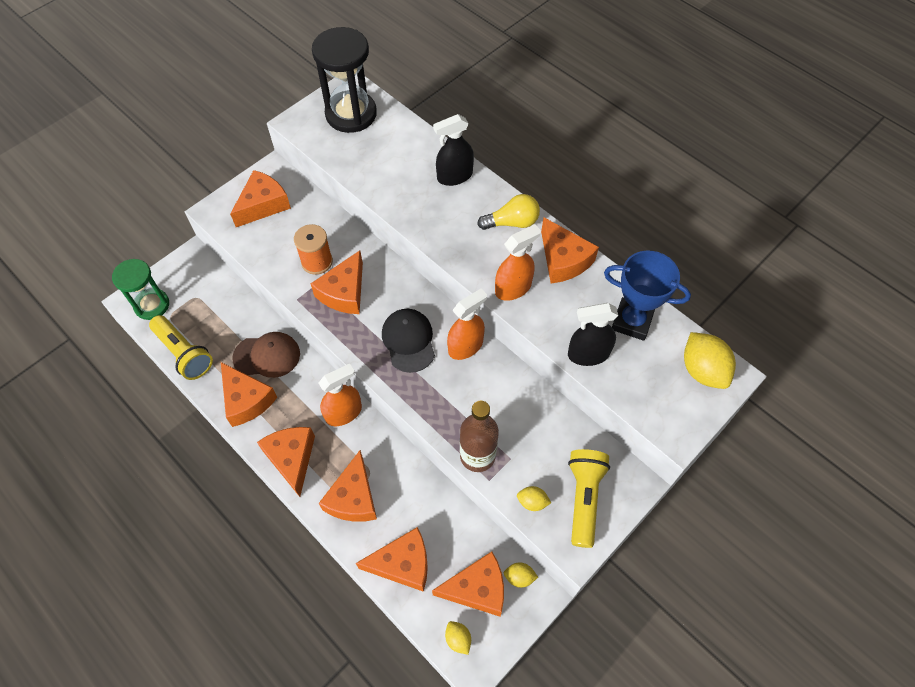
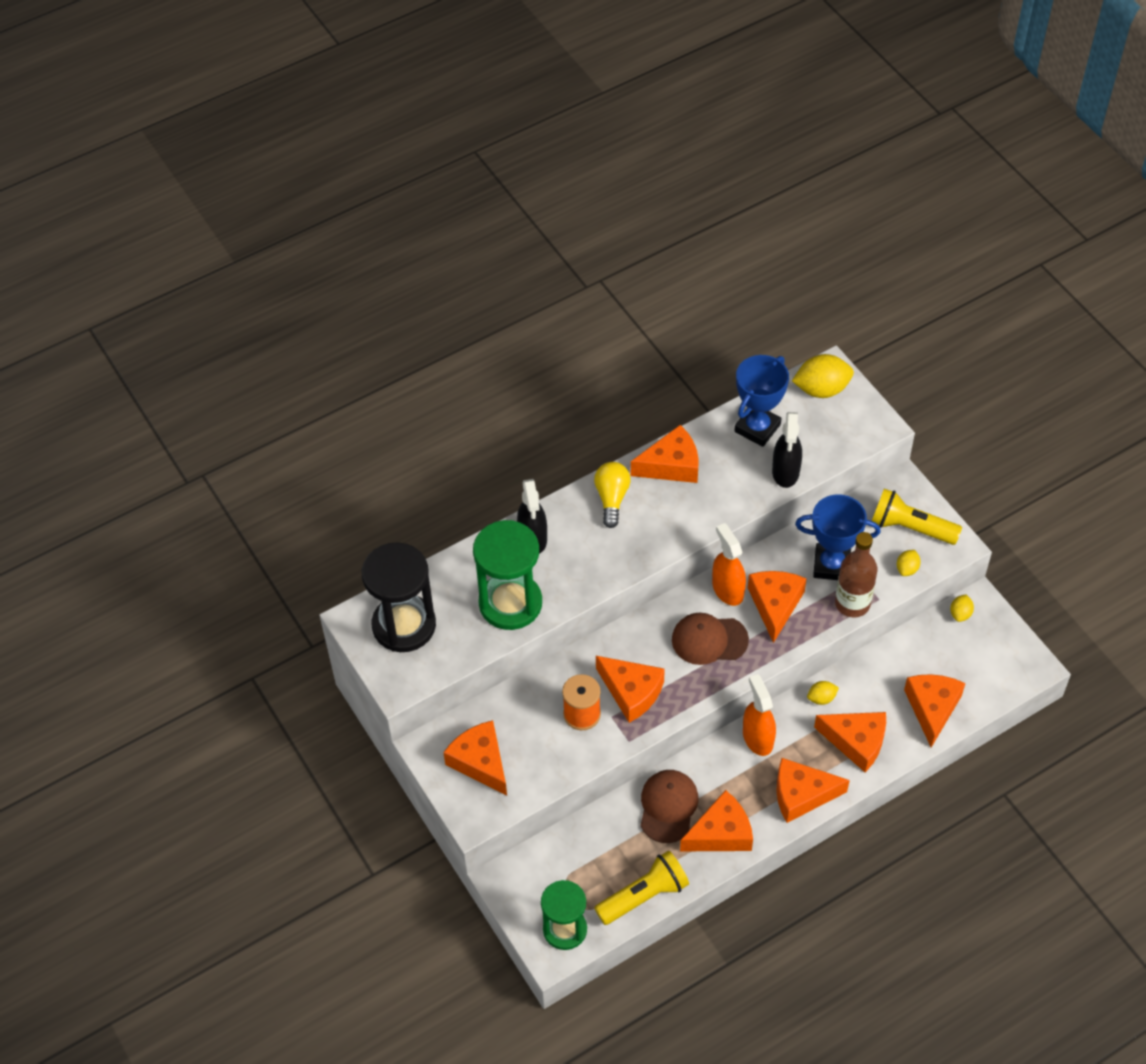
camera: 75 degrees left, 5 degrees down
black cap [382,309,435,373] -> brown cap [672,613,749,665]
orange cheese [432,551,504,617] -> orange cheese moved to [748,571,807,643]
yellow lemon [445,621,471,655] -> yellow lemon moved to [807,681,839,705]
orange spray bottle [495,224,541,301] -> none
none -> green hourglass [473,520,542,630]
none -> blue trophy [795,494,881,580]

